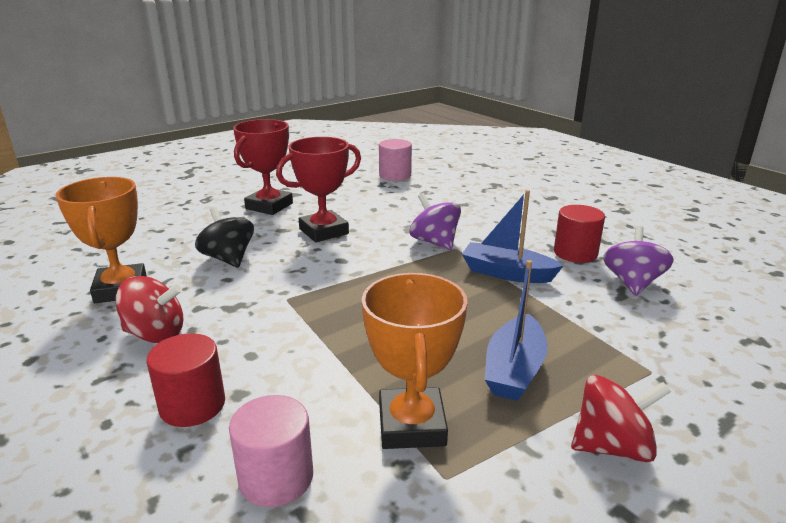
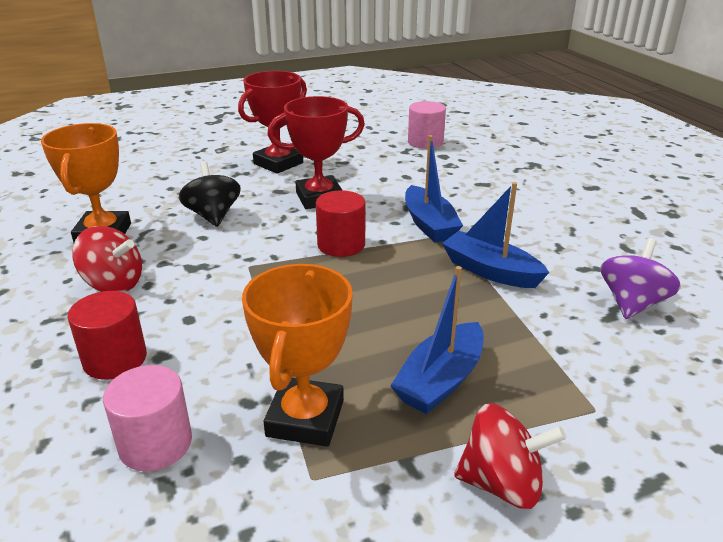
camera: 15 degrees right, 5 degrees up
purple spinning top [409,193,461,250] -> blue boat [405,135,463,243]
red cylinder [554,205,605,263] -> red cylinder moved to [316,190,365,257]

